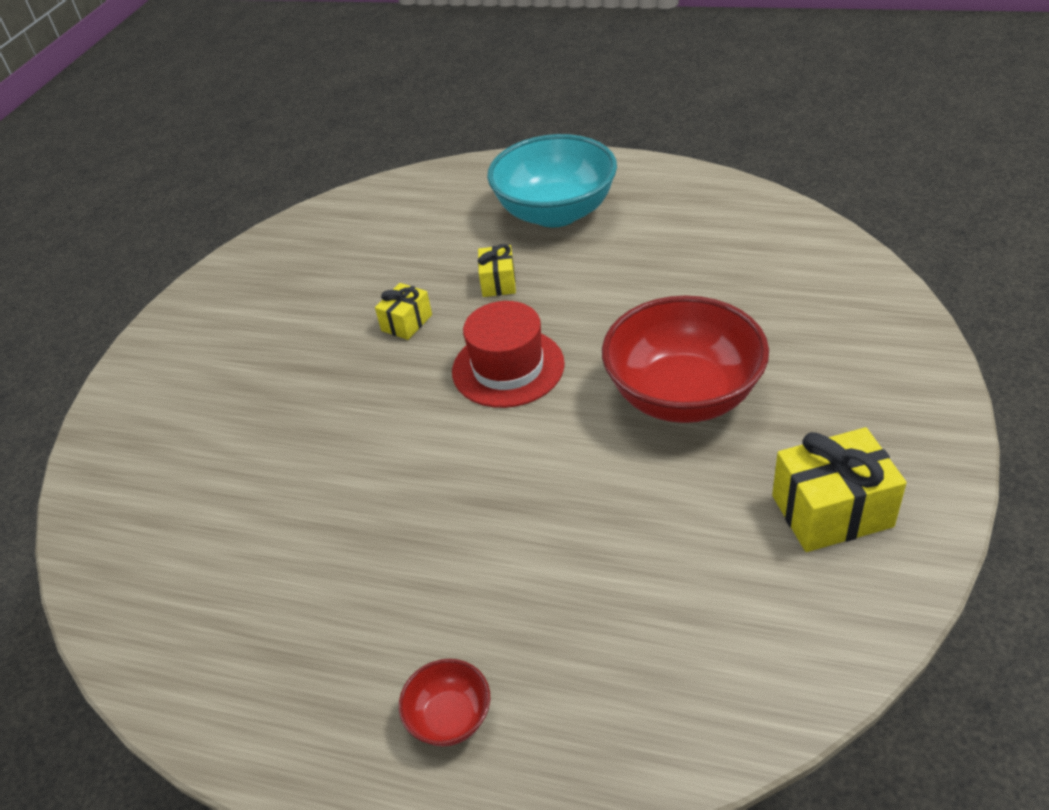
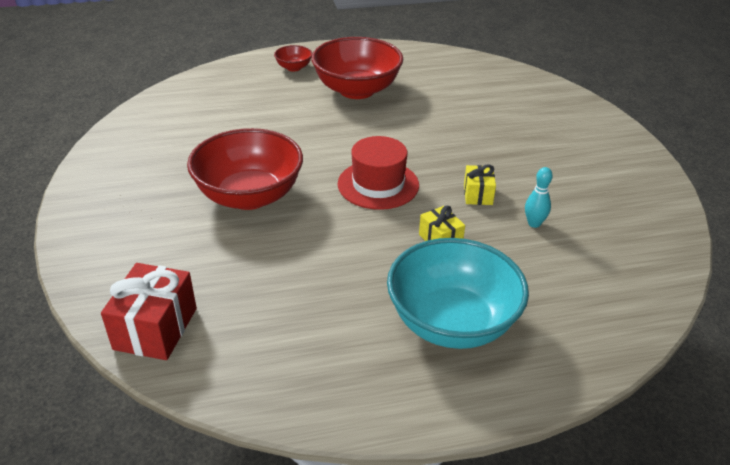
camera: 145 degrees right, 5 degrees down
yellow gift [772,427,907,552] -> none
none -> red gift [101,263,197,360]
none -> red bowl [311,37,403,99]
none -> turquoise bowling pin [525,167,553,228]

